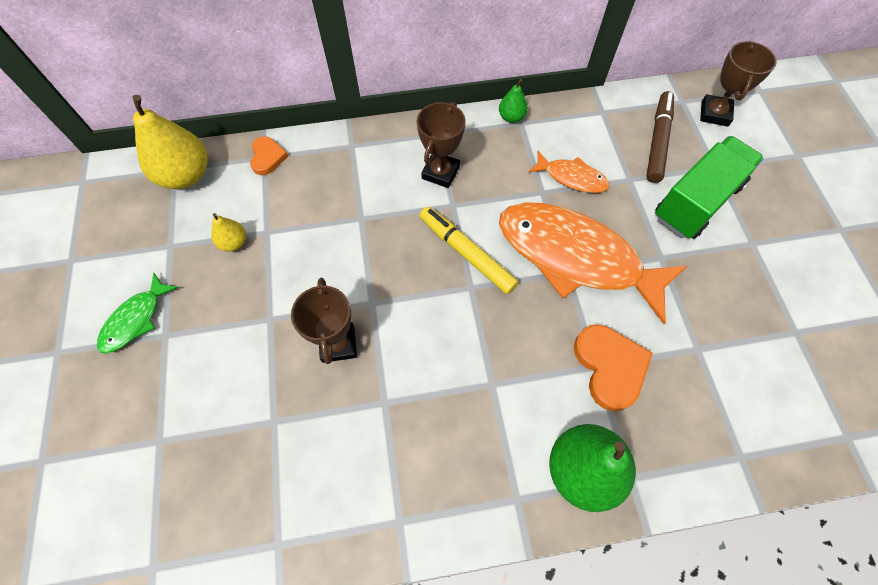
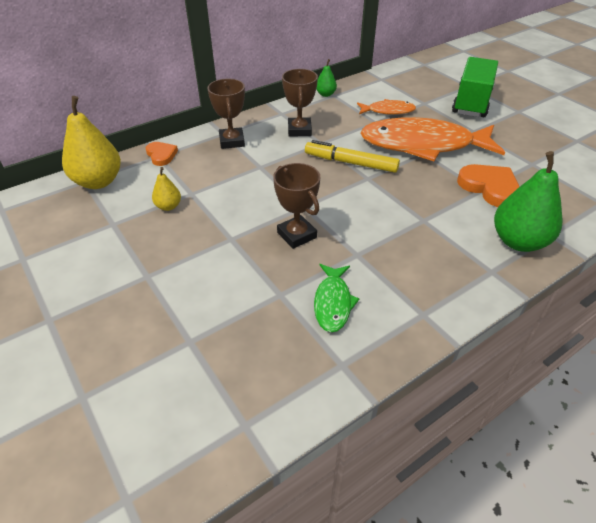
camera: 25 degrees left, 20 degrees down
green fish [97,273,178,354] -> green fish moved to [314,264,359,332]
brown marker [646,91,674,183] -> none
brown trophy [700,41,777,127] -> brown trophy moved to [207,79,245,149]

